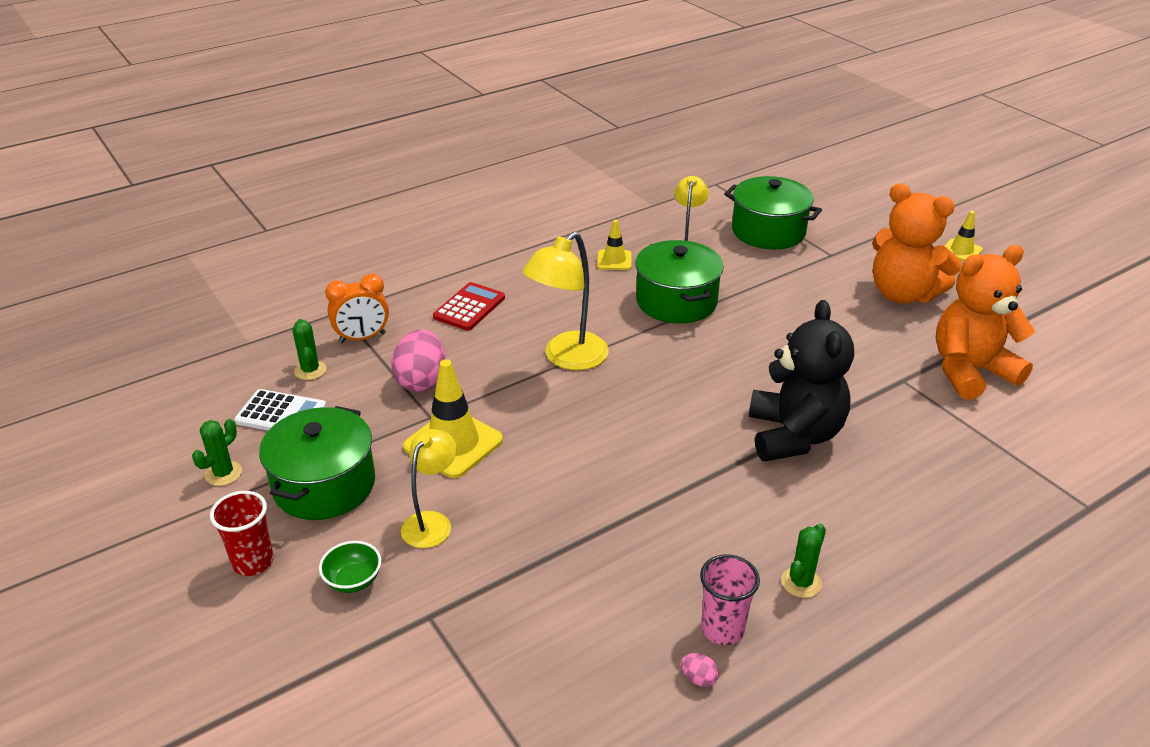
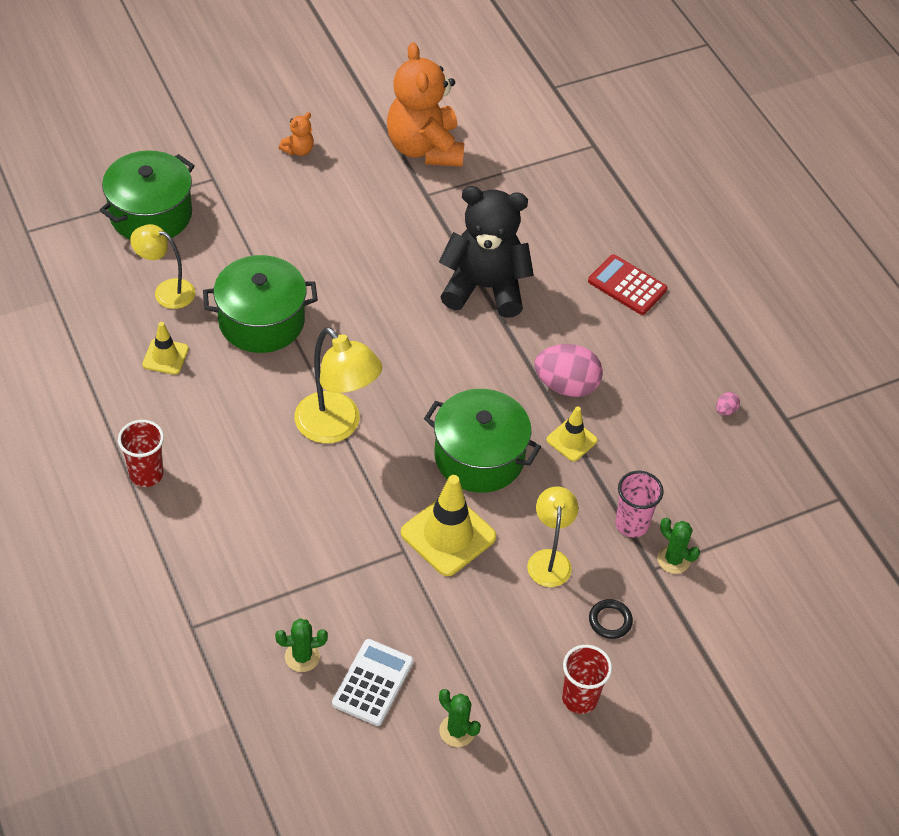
camera: 85 degrees left, 15 degrees up
green pot [259,406,375,520] -> green pot moved to [424,389,541,493]
green bowl [319,541,381,593] -> black ring [589,599,633,639]
orange clock [325,274,389,343] -> none
pink egg [391,329,446,392] -> pink egg moved to [534,344,603,397]
yellow lamp [401,429,456,548] -> yellow lamp turned 60 degrees clockwise [527,486,578,587]
red calculator [433,282,505,331] -> red calculator moved to [588,254,667,315]
pink cup [700,554,760,645] -> pink cup moved to [615,471,664,537]
green cactus [781,524,826,598] -> green cactus moved to [657,518,700,574]
orange teddy bear [872,183,962,304] -> orange teddy bear [279,112,314,156], size x0.41
yellow traffic cone [945,211,983,261] -> yellow traffic cone moved to [547,406,598,461]
none -> red cup [118,420,164,487]

